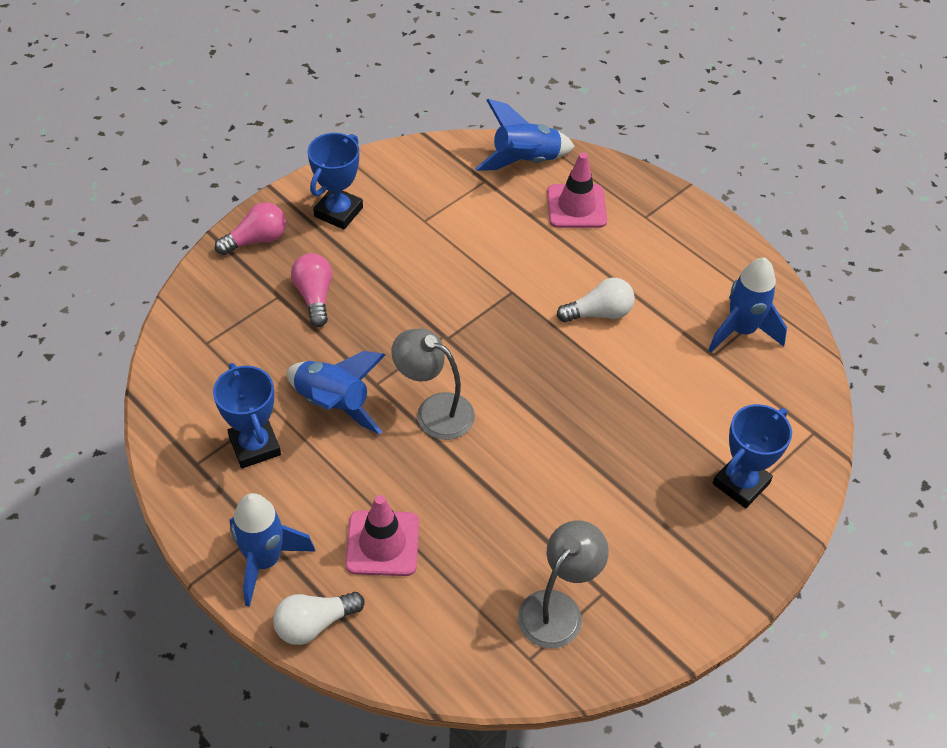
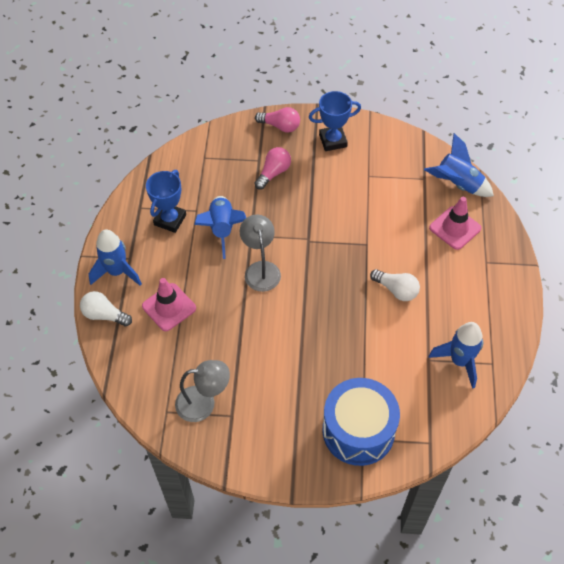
camera: 50 degrees right, 5 degrees up
blue trophy [713,404,792,508] -> blue drum [323,378,400,466]

